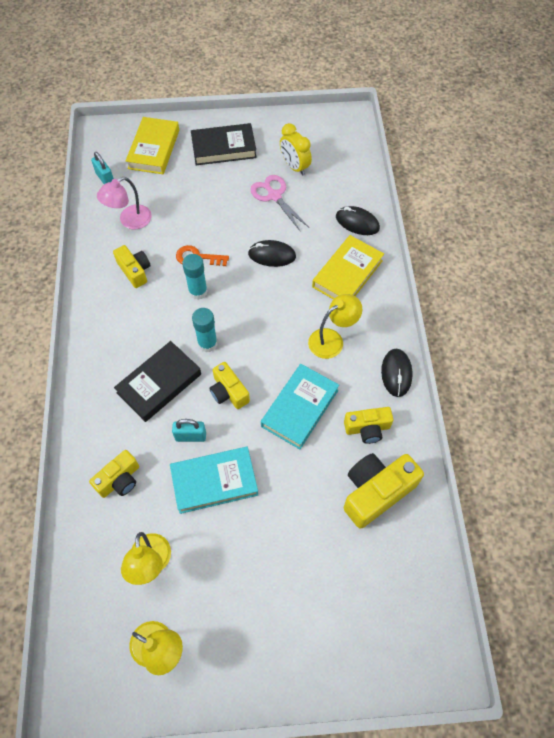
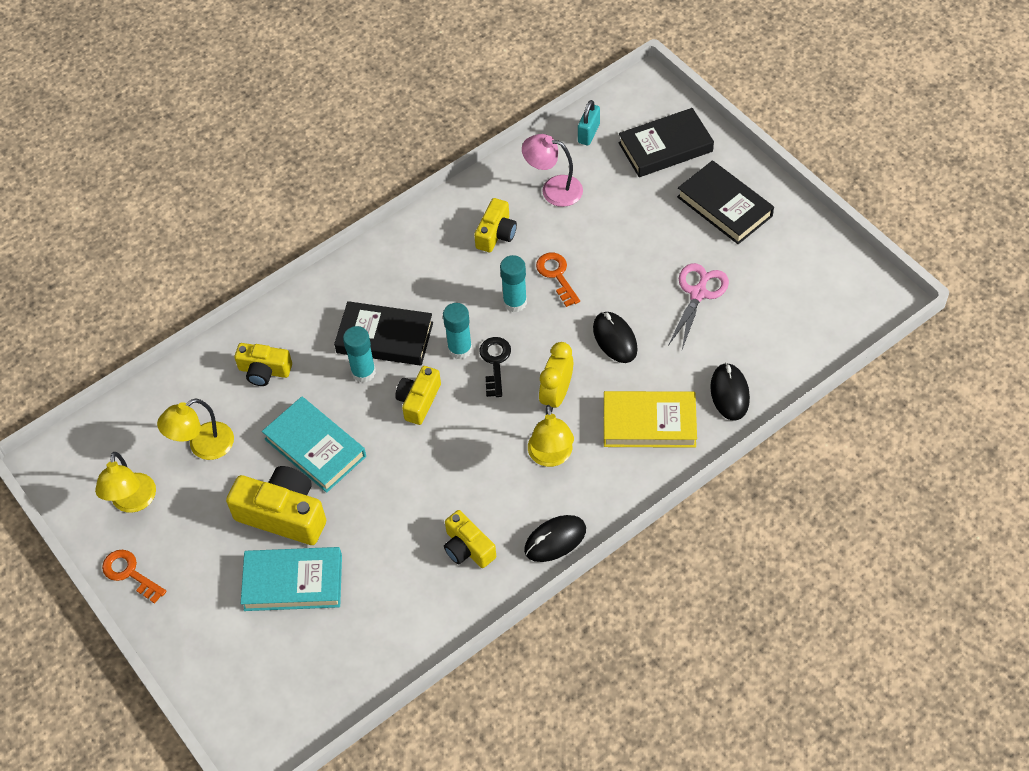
camera: 60 degrees right, 5 degrees down
yellow book [126,117,179,174] -> black book [618,108,714,177]
turquoise padlock [172,419,206,442] -> none
turquoise book [261,364,339,449] -> turquoise book moved to [241,547,342,611]
yellow clock [280,123,312,176] -> yellow clock moved to [539,342,573,412]
yellow lamp [308,294,362,359] -> yellow lamp turned 60 degrees clockwise [528,405,574,467]
yellow camera [344,453,424,529] -> yellow camera moved to [226,466,326,545]
none -> orange key [102,550,167,604]
none -> turquoise glue stick [343,326,376,383]
none -> black key [479,337,511,397]

